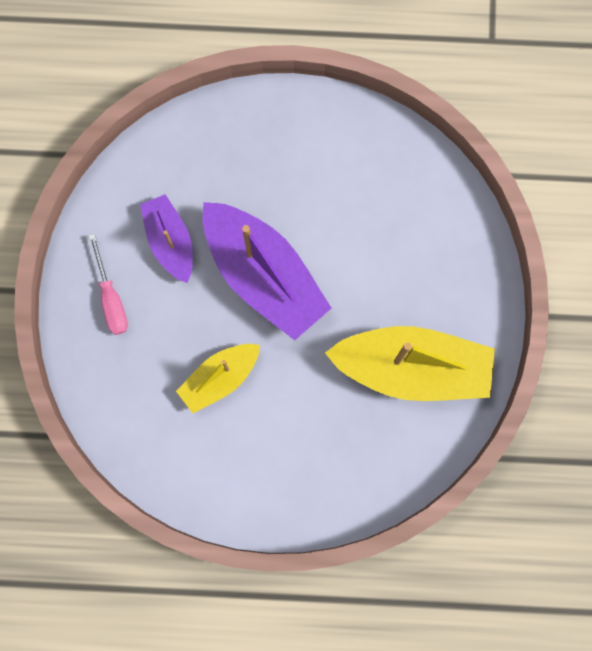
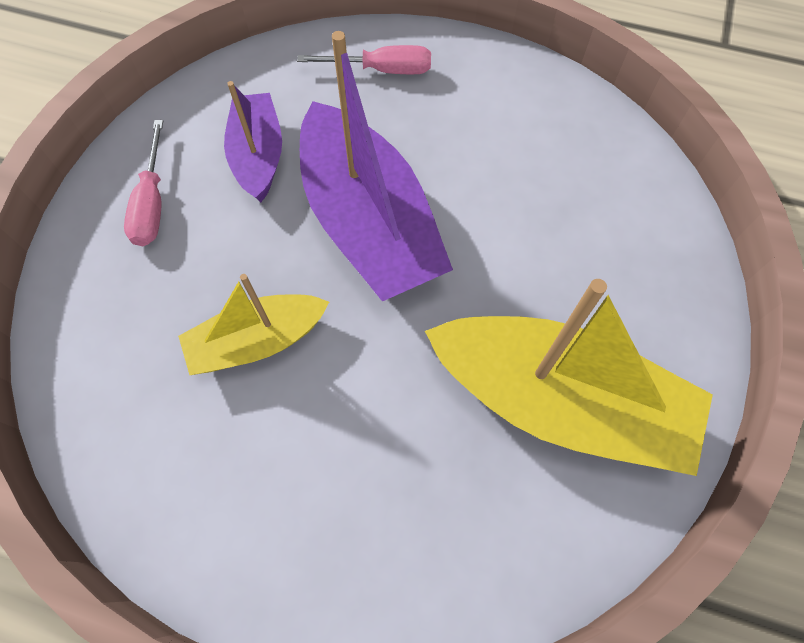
camera: 15 degrees right, 15 degrees down
none -> pink screwdriver [297,45,431,74]

